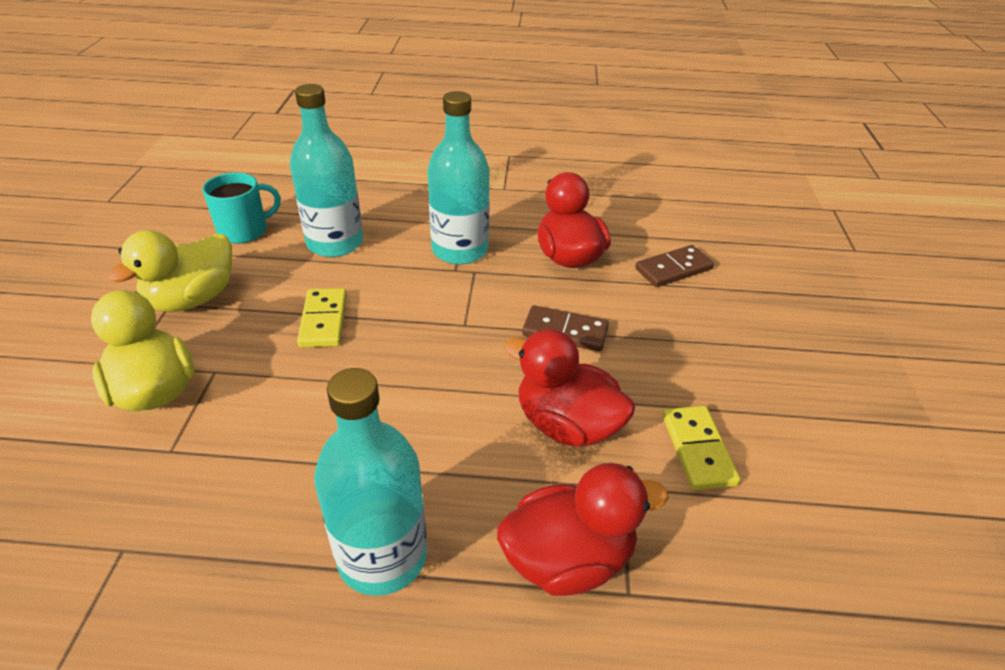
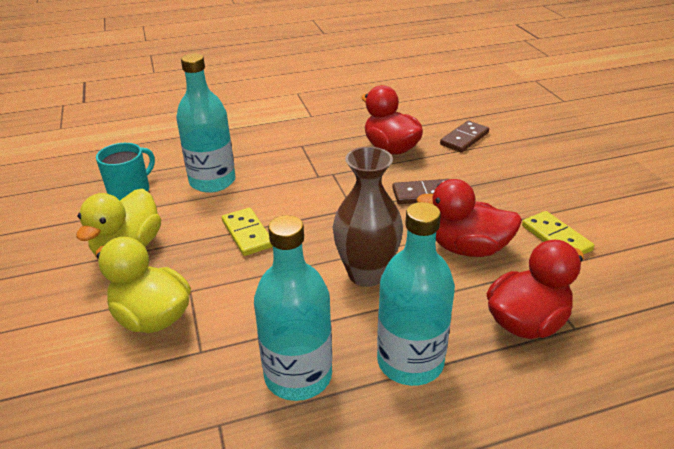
camera: 20 degrees left, 5 degrees down
turquoise bottle [427,91,490,265] -> turquoise bottle moved to [254,215,332,401]
none -> brown vase [333,147,403,287]

